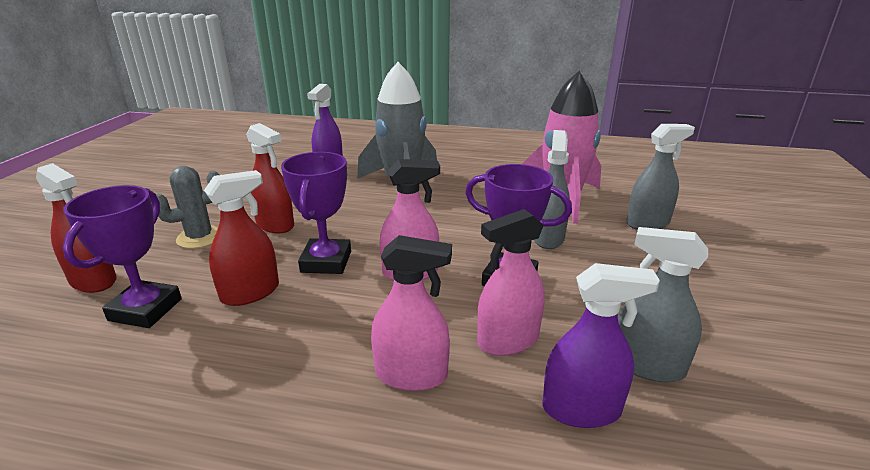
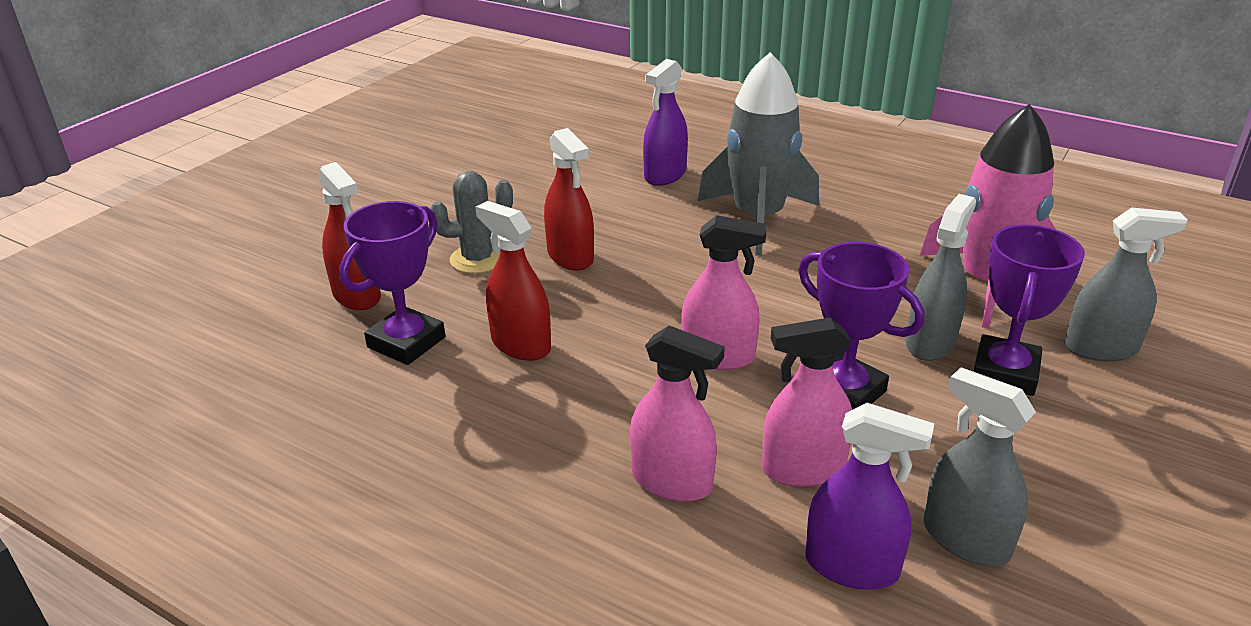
camera: 20 degrees right, 5 degrees up
red spray bottle [204,170,279,306] -> red spray bottle turned 120 degrees counterclockwise [476,201,551,361]
purple trophy [281,152,351,274] -> purple trophy moved to [973,225,1085,396]

